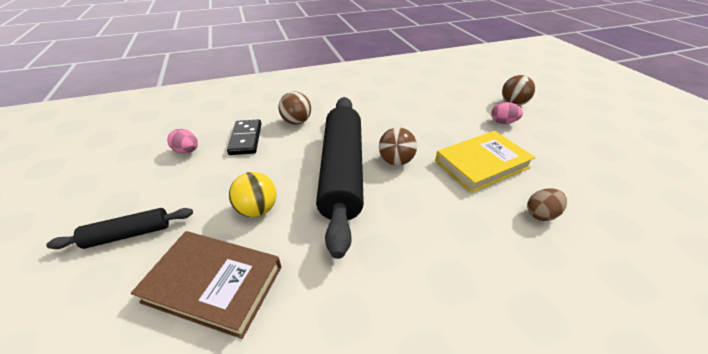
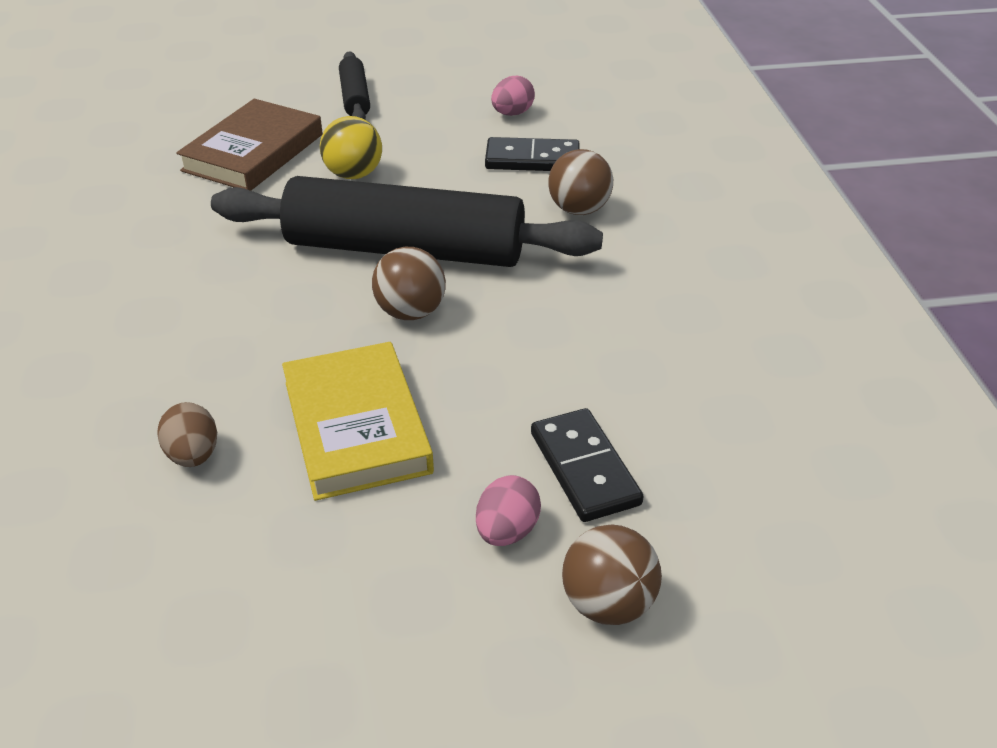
camera: 100 degrees right, 0 degrees up
none -> black domino [531,408,644,522]

